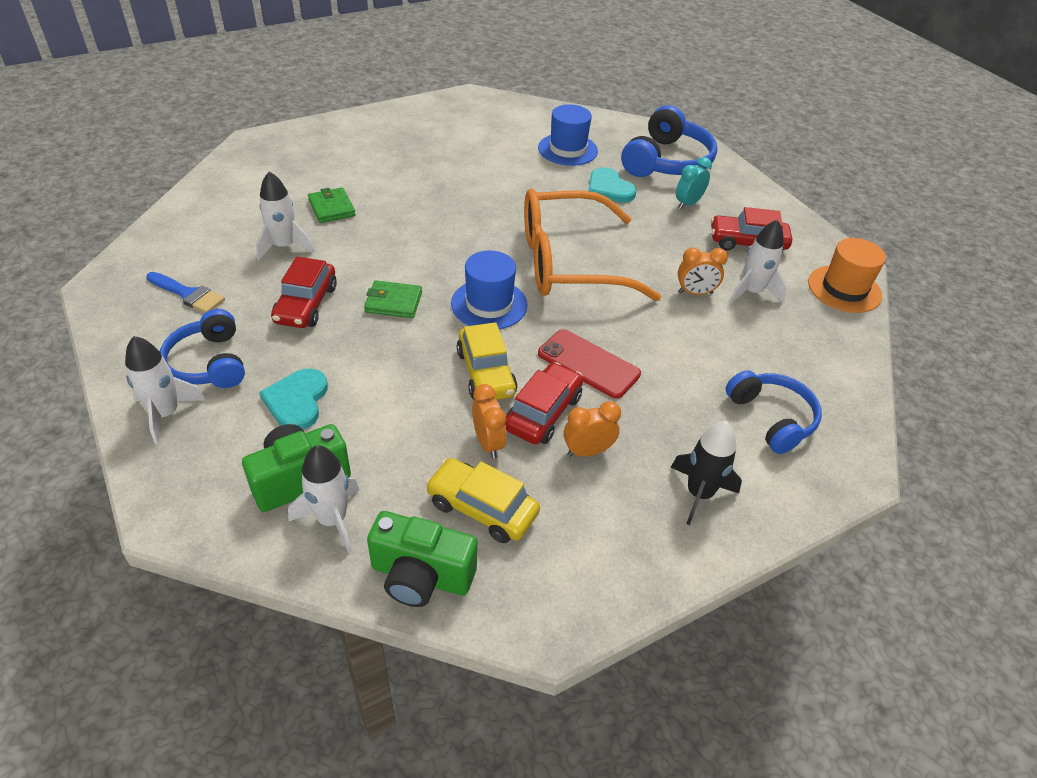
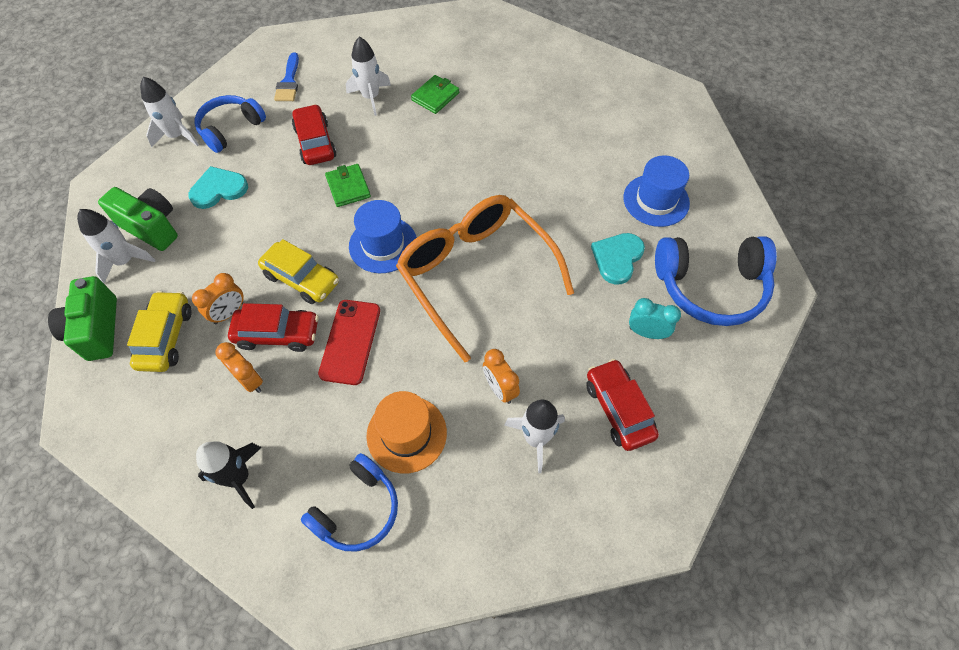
camera: 65 degrees right, 15 degrees up
red car [271,257,337,328] -> red car turned 90 degrees clockwise [292,104,336,165]
yellow car [457,322,517,400] -> yellow car turned 105 degrees counterclockwise [258,239,339,304]
orange hat [808,238,886,313] -> orange hat moved to [366,391,447,473]

